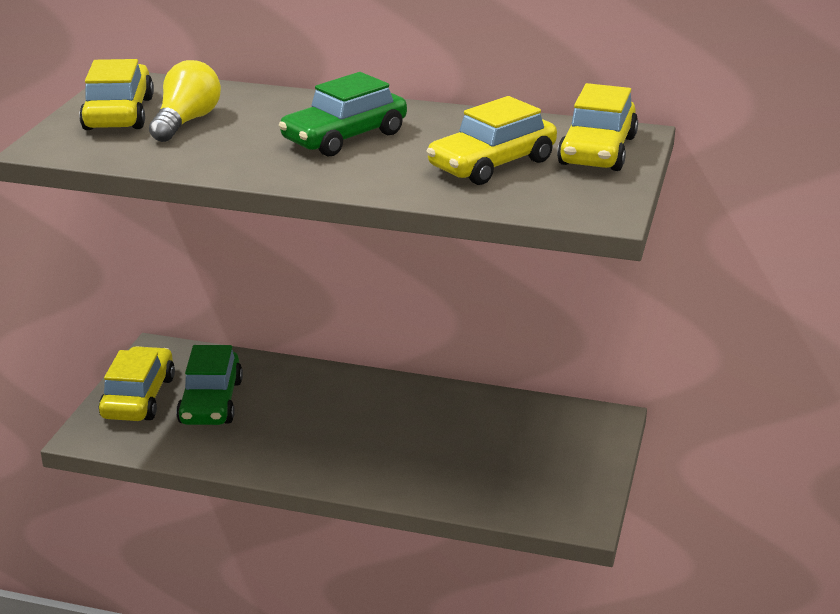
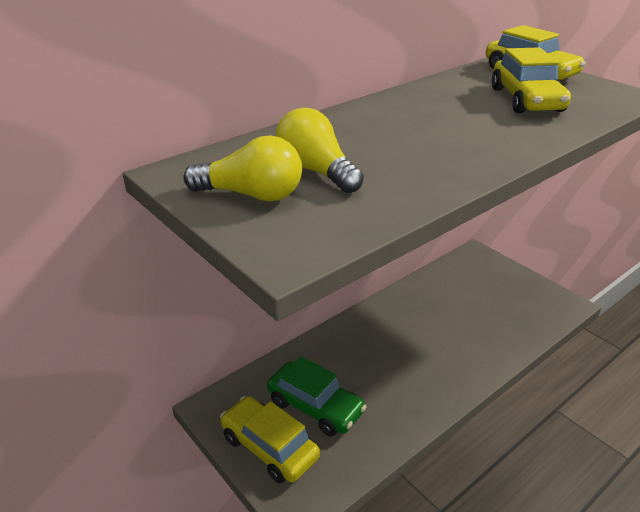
camera: 55 degrees left, 5 degrees up
yellow car [79,59,154,130] -> yellow light bulb [183,135,302,202]
green car [279,72,407,157] -> none

